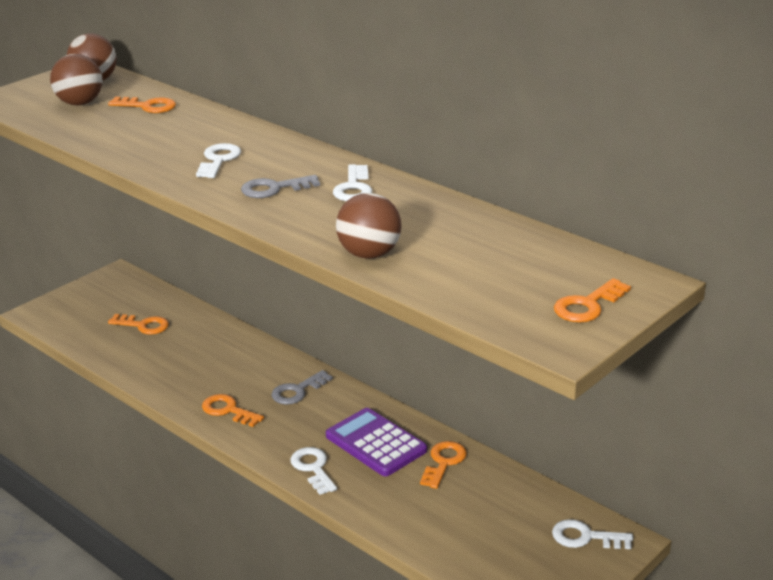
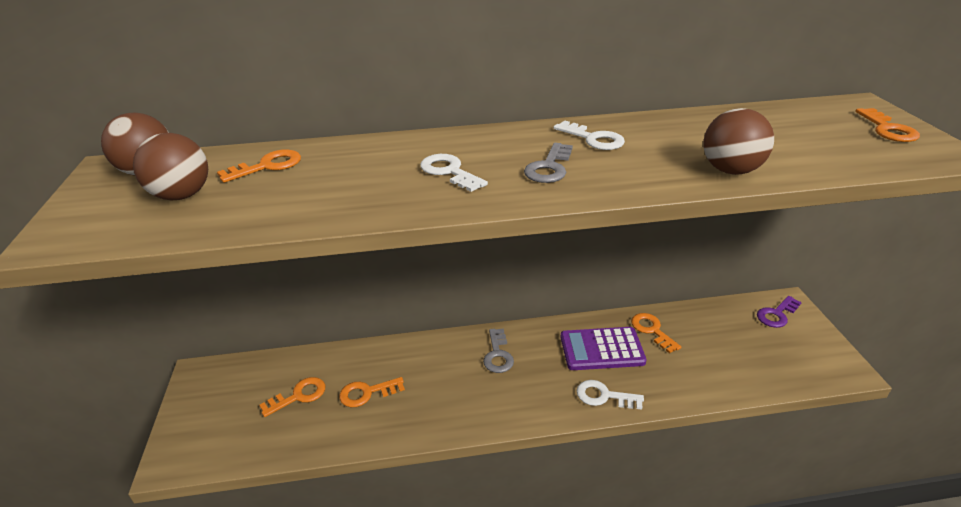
camera: 50 degrees left, 5 degrees up
orange key [202,394,264,427] -> orange key moved to [339,377,405,407]
white key [552,519,633,549] -> purple key [757,296,802,328]

